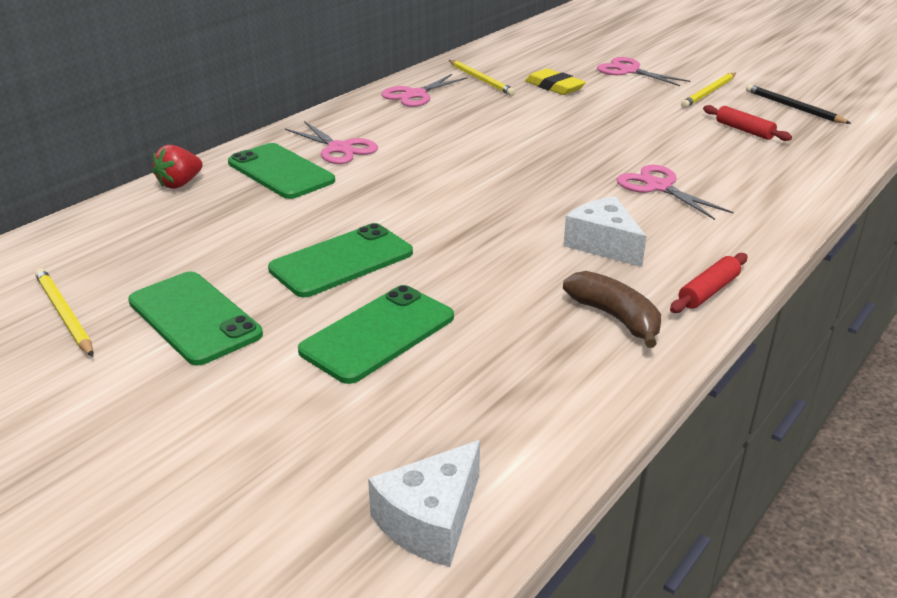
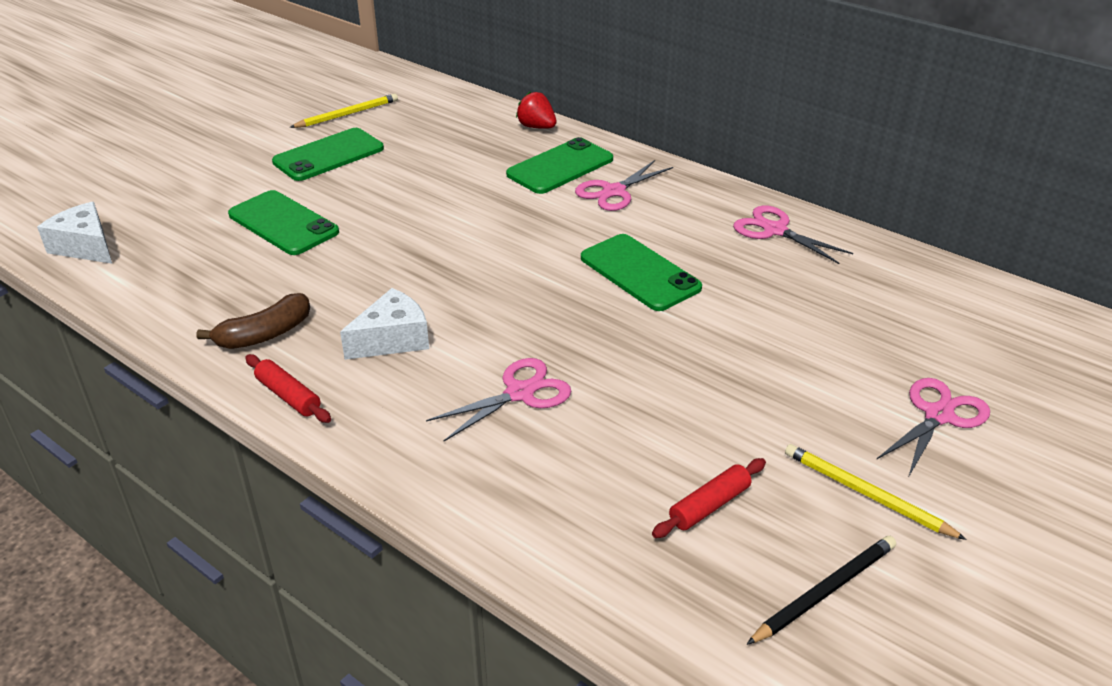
camera: 90 degrees right, 5 degrees up
green phone [268,223,413,297] -> green phone moved to [581,234,702,311]
yellow pencil [449,60,515,96] -> none
yellow eraser [525,69,586,95] -> none

